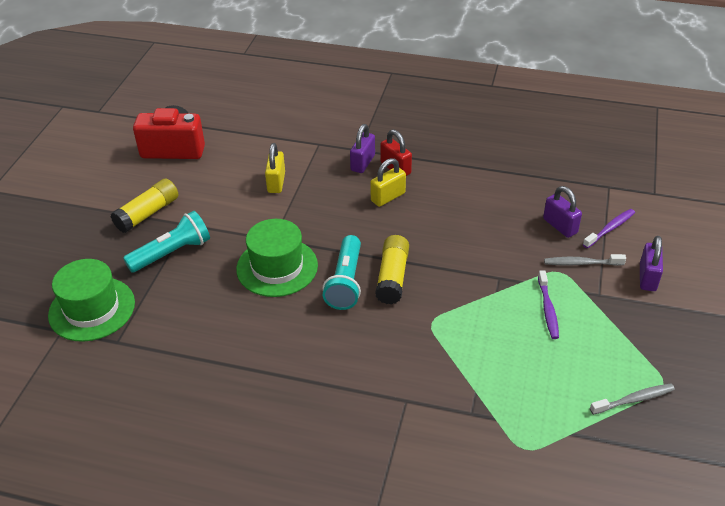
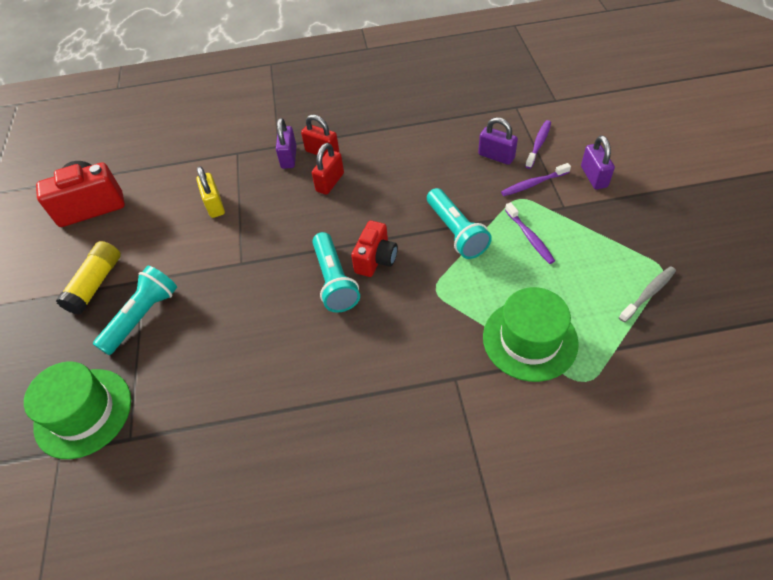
camera: 20 degrees left, 10 degrees up
green hat [236,219,318,297] -> green hat moved to [483,287,579,382]
yellow padlock [370,158,406,207] -> red padlock [312,143,344,195]
yellow glue stick [375,235,409,304] -> red camera [351,221,398,277]
grey toothbrush [544,254,626,266] -> purple toothbrush [501,163,571,196]
none -> turquoise flashlight [427,188,492,259]

